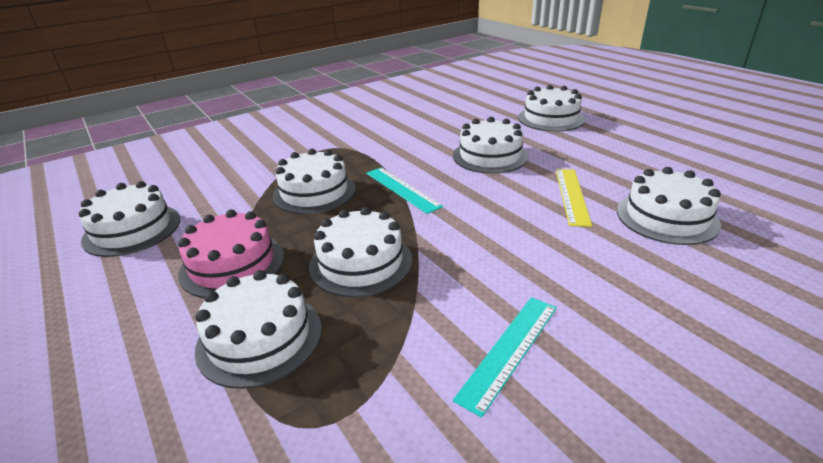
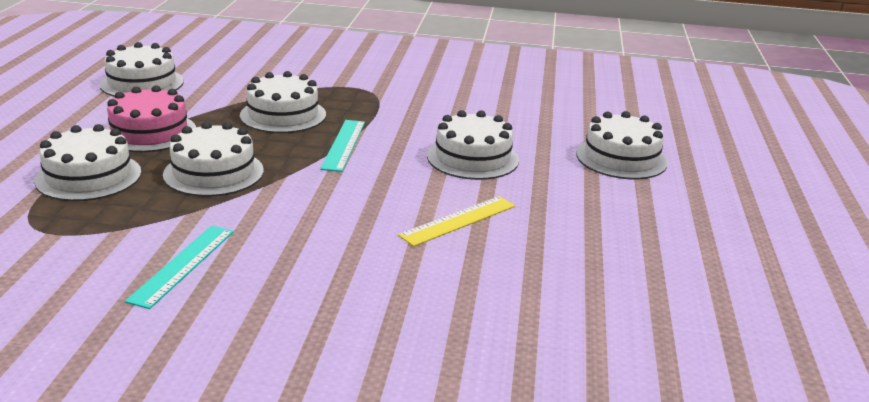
camera: 40 degrees right, 5 degrees down
turquoise ruler [453,297,557,417] -> turquoise ruler turned 60 degrees counterclockwise [125,226,234,309]
white cake [617,167,721,245] -> none

